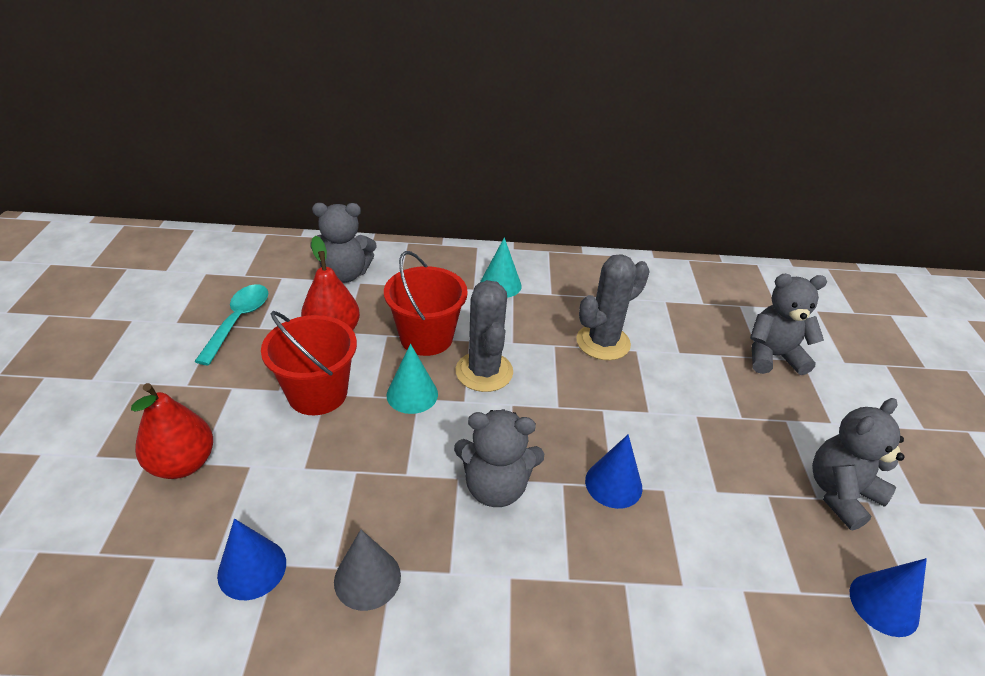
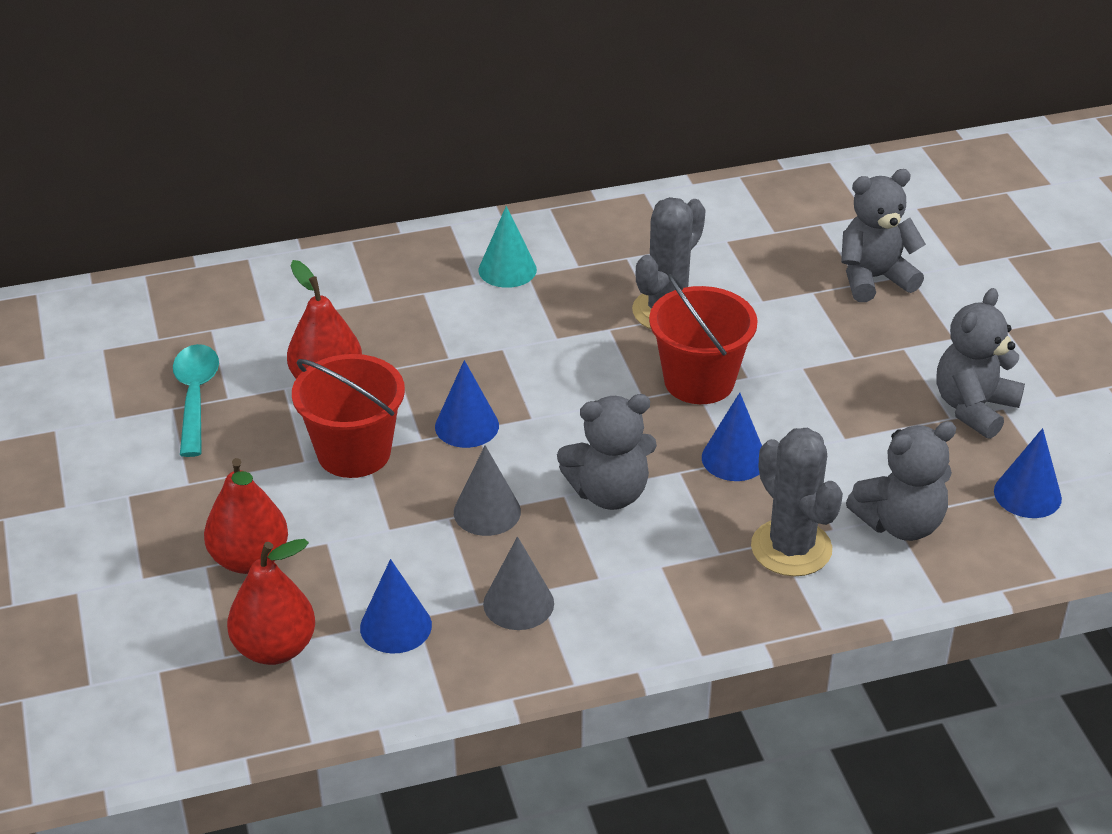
camera: 15 degrees left, 0 degrees up
grey teddy bear [310,203,376,283] -> grey teddy bear moved to [846,421,956,541]
red bucket [384,251,468,356] -> red bucket moved to [649,274,758,404]
turquoise cone [387,344,438,414] -> blue cone [435,360,499,448]
grey cactus [456,280,513,392] -> grey cactus moved to [751,428,843,576]
none -> red pear [227,539,315,665]
none -> grey cone [454,445,521,536]

